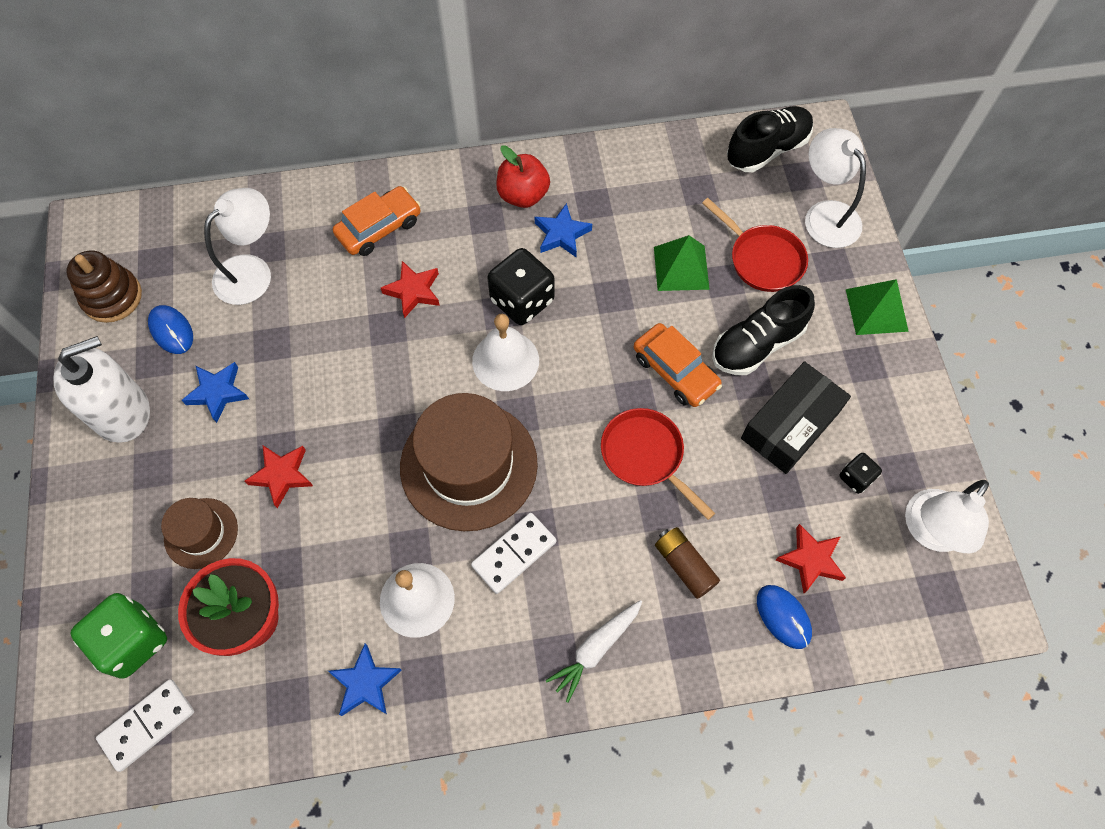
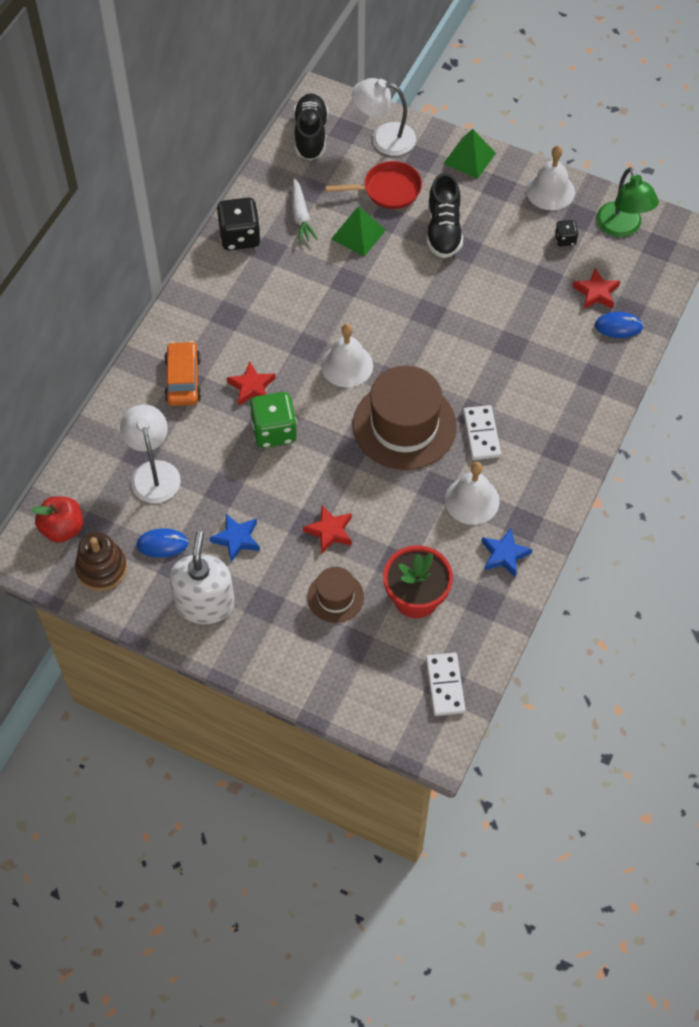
camera: 55 degrees left, 5 degrees down
green dice [70,593,167,679] -> green dice moved to [249,392,297,448]
black dice [487,248,554,325] -> black dice moved to [216,198,261,250]
red apple [496,145,550,208] -> red apple moved to [32,496,83,543]
blue star [535,203,592,257] -> none
white carrot [546,600,642,702] -> white carrot moved to [292,179,318,243]
red pan [601,408,715,520] -> none
orange car [634,323,722,407] -> none
brown battery [655,527,720,599] -> none
black box [741,361,851,474] -> none
white lamp [905,480,989,553] -> green lamp [596,167,659,237]
none -> white bell [526,146,575,210]

